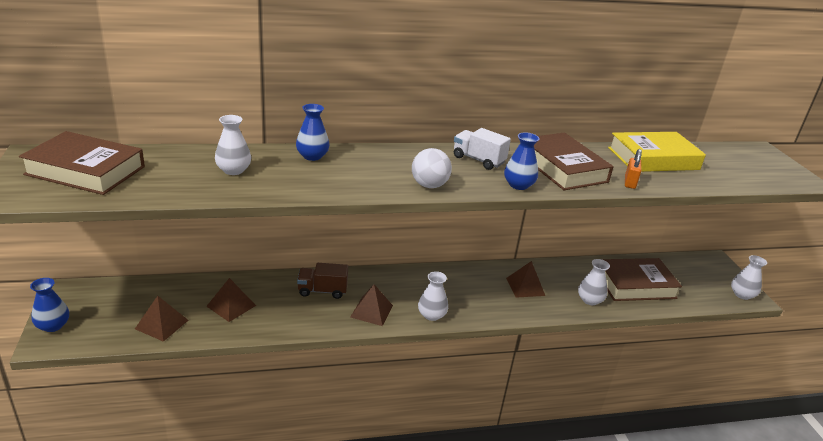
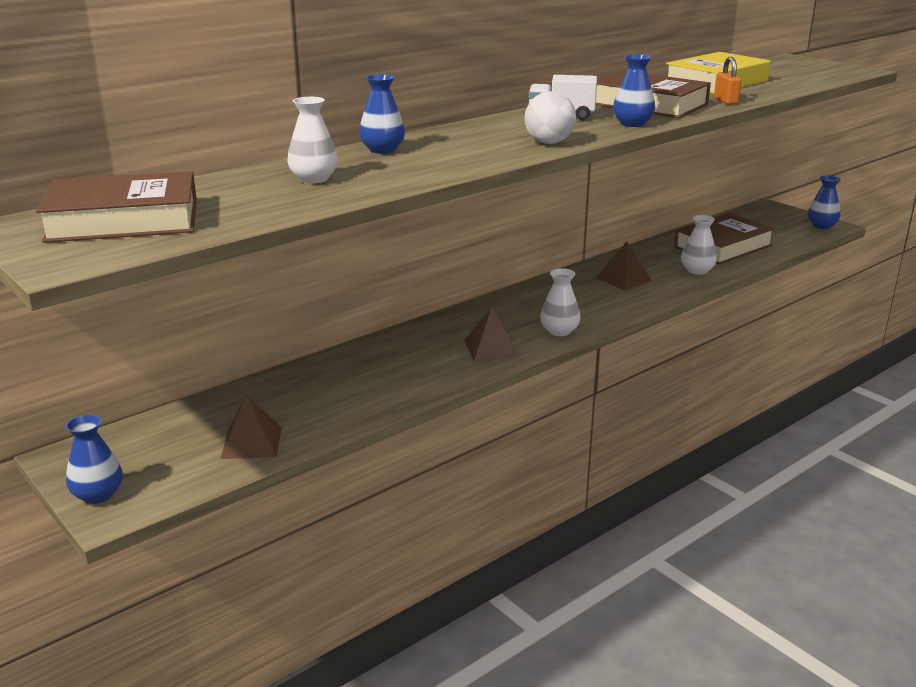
camera: 25 degrees left, 5 degrees down
brown pyramid [206,278,256,322] -> none
brown truck [297,263,348,299] -> none
white vase [731,255,767,300] -> blue vase [807,176,841,229]

